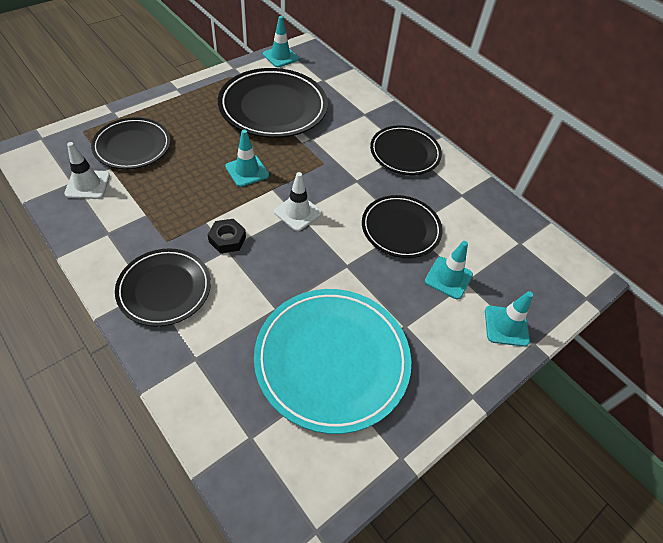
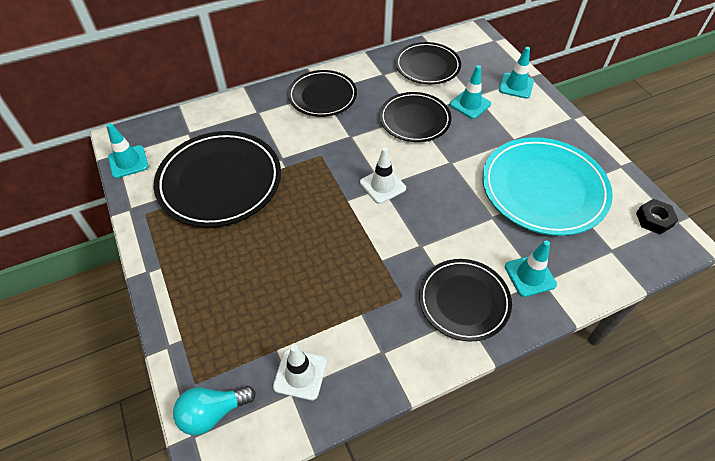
camera: 70 degrees left, 0 degrees up
black plate [91,118,171,169] -> black plate moved to [395,42,461,84]
black nut [208,219,246,254] -> black nut moved to [636,199,678,235]
turquoise traffic cone [225,130,269,187] -> turquoise traffic cone moved to [505,241,557,297]
none -> turquoise light bulb [173,386,256,435]

